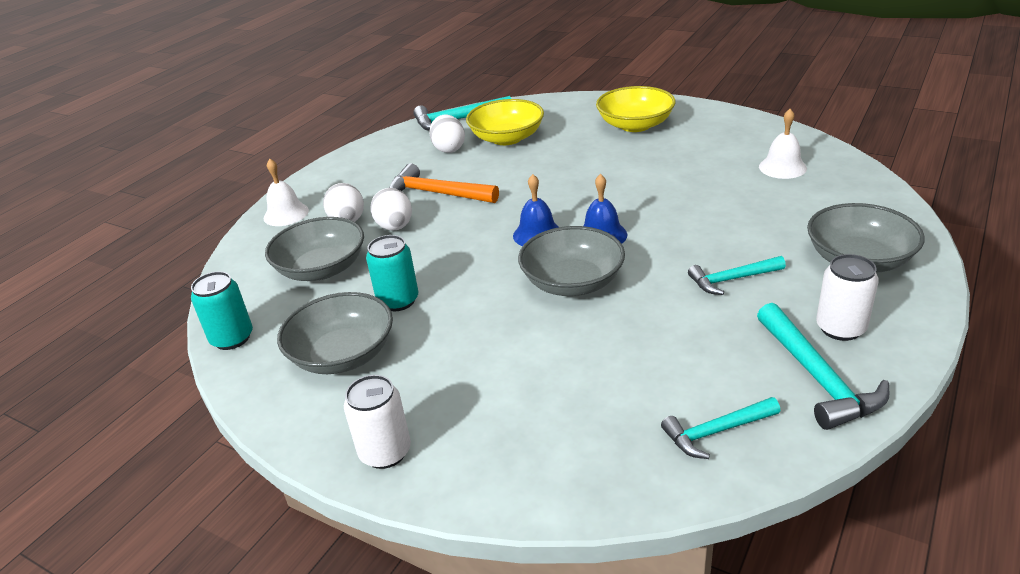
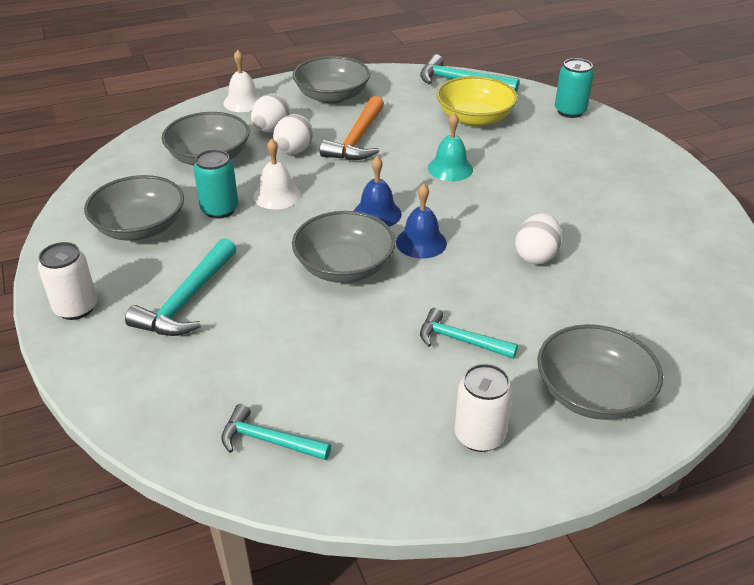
camera: 35 degrees right, 5 degrees up
turquoise can [191,271,253,350] -> turquoise can moved to [555,58,594,118]
orange hammer [389,163,499,203] -> orange hammer turned 135 degrees counterclockwise [320,96,384,160]
white egg [430,114,465,153] -> white egg moved to [515,213,562,265]
yellow bowl [596,86,676,132] -> none
turquoise hammer [757,303,889,430] -> turquoise hammer moved to [125,238,236,336]
white bell [759,109,807,179] -> white bell moved to [253,139,301,209]
none -> grey bowl [293,56,370,104]
none -> turquoise bell [428,113,473,181]

